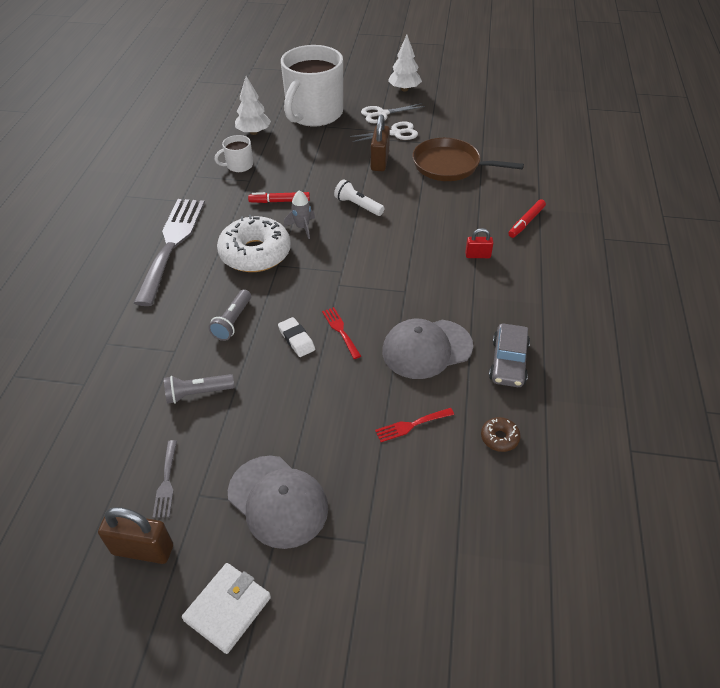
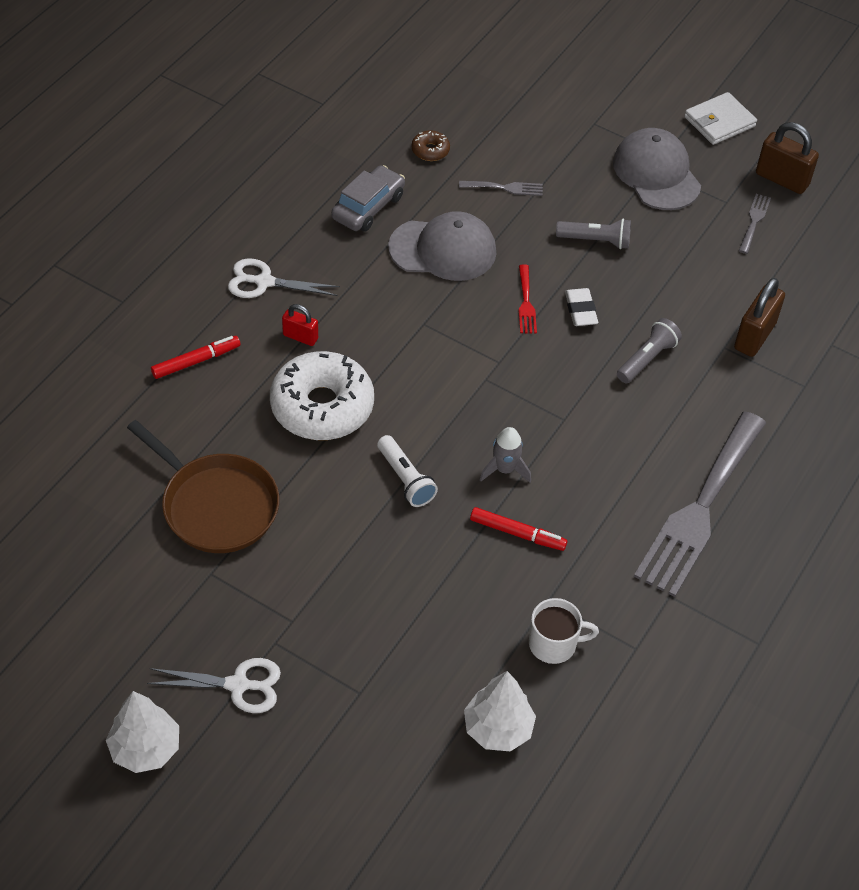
camera: 160 degrees left, 5 degrees up
grey flashlight [164,374,235,404] -> grey flashlight moved to [556,219,631,249]
white donut [217,215,291,272] -> white donut moved to [270,351,374,440]
white mug [281,45,343,127] -> none
white scissors [350,121,418,142] -> white scissors moved to [228,258,340,298]
brown padlock [371,114,390,171] -> brown padlock moved to [734,278,785,357]
red fork [375,408,454,442] -> grey fork [459,181,543,196]

